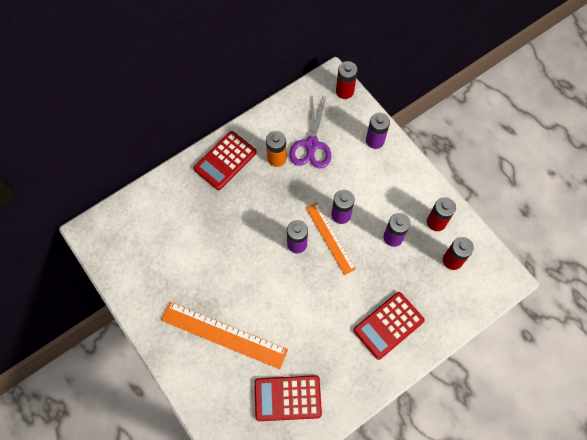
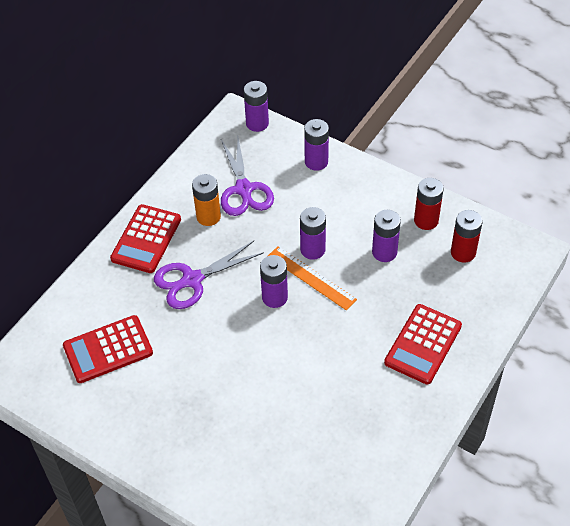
camera: 20 degrees left, 15 degrees down
orange ruler [161,301,288,369] -> none
red calculator [254,375,322,421] -> red calculator moved to [63,315,153,383]
red battery [336,61,358,99] -> purple battery [244,81,269,132]
none -> purple scissors [154,241,264,309]

